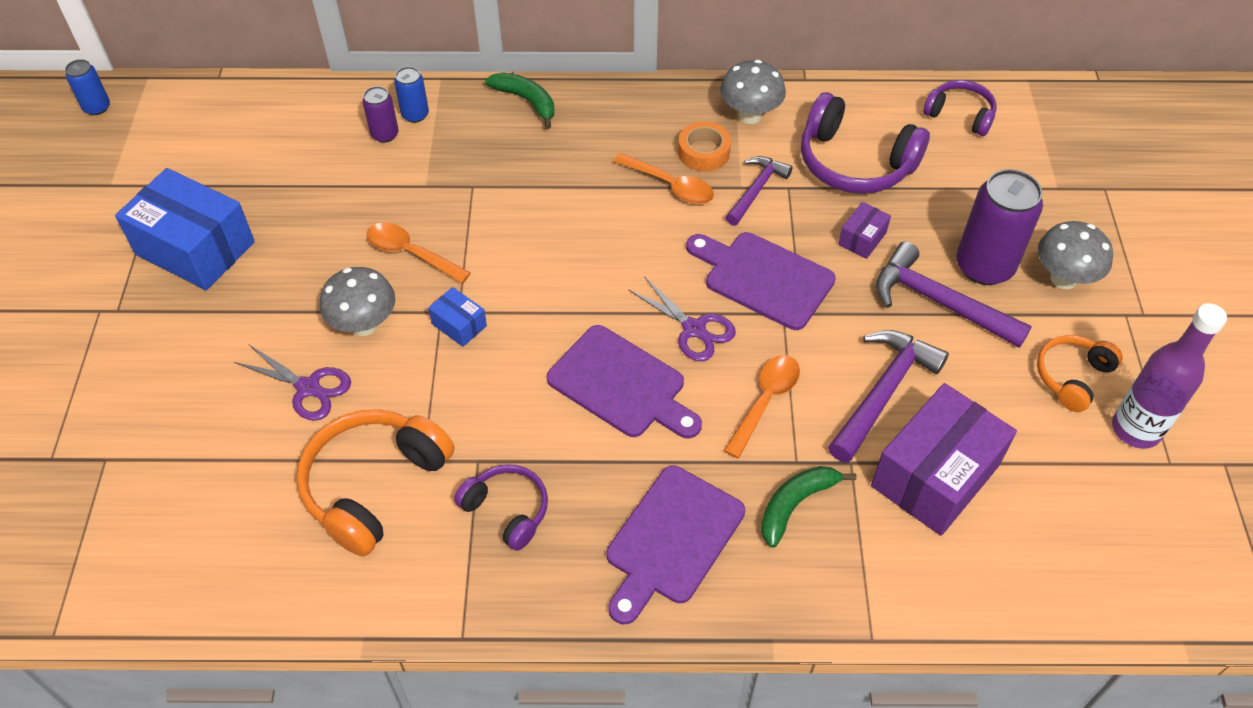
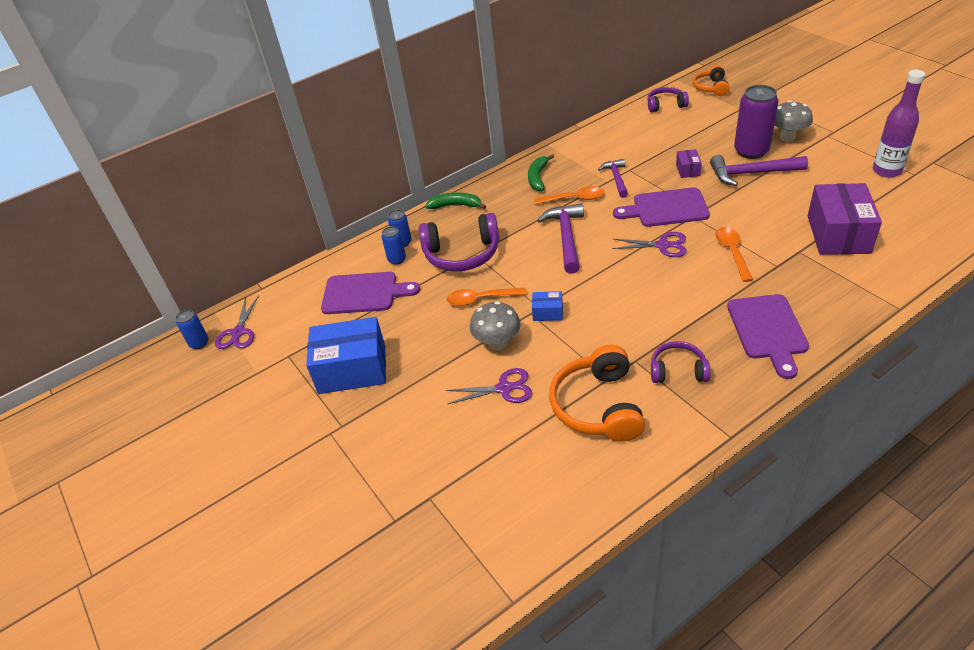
camera: 30 degrees left, 10 degrees down
purple can [363,86,399,143] -> blue can [381,226,406,265]
purple cutting board [547,325,702,438] -> purple cutting board moved to [321,272,420,314]
orange tape [678,122,731,171] -> none
grey mushroom [720,60,786,124] -> none
green banana [761,466,856,548] -> green banana moved to [528,154,554,191]
purple headphones [801,92,930,194] -> purple headphones moved to [419,213,499,272]
purple hammer [828,330,949,463] -> purple hammer moved to [537,203,584,274]
orange headphones [1037,335,1123,412] -> orange headphones moved to [693,65,729,96]
none -> purple scissors [215,295,259,349]

